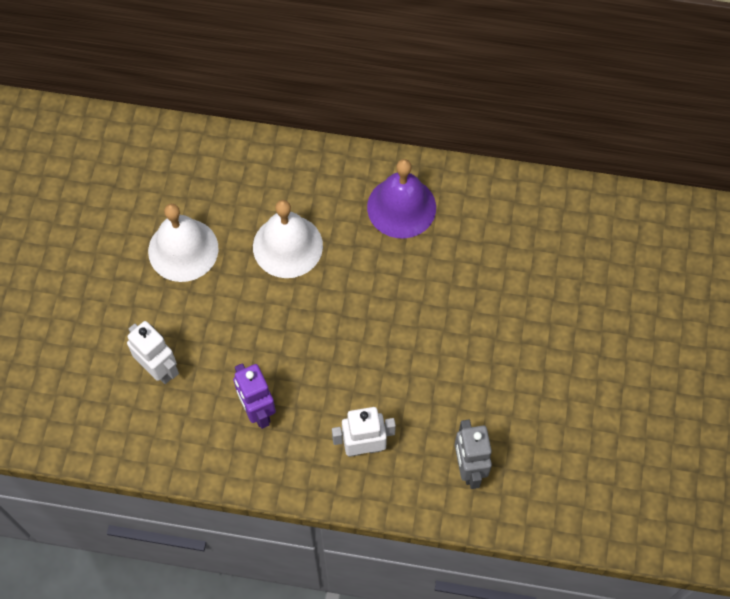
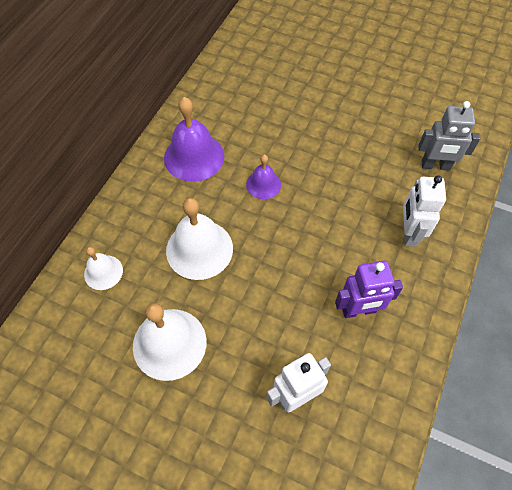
camera: 75 degrees left, 5 degrees down
none -> white bell [84,247,123,290]
none -> purple bell [246,154,281,199]

